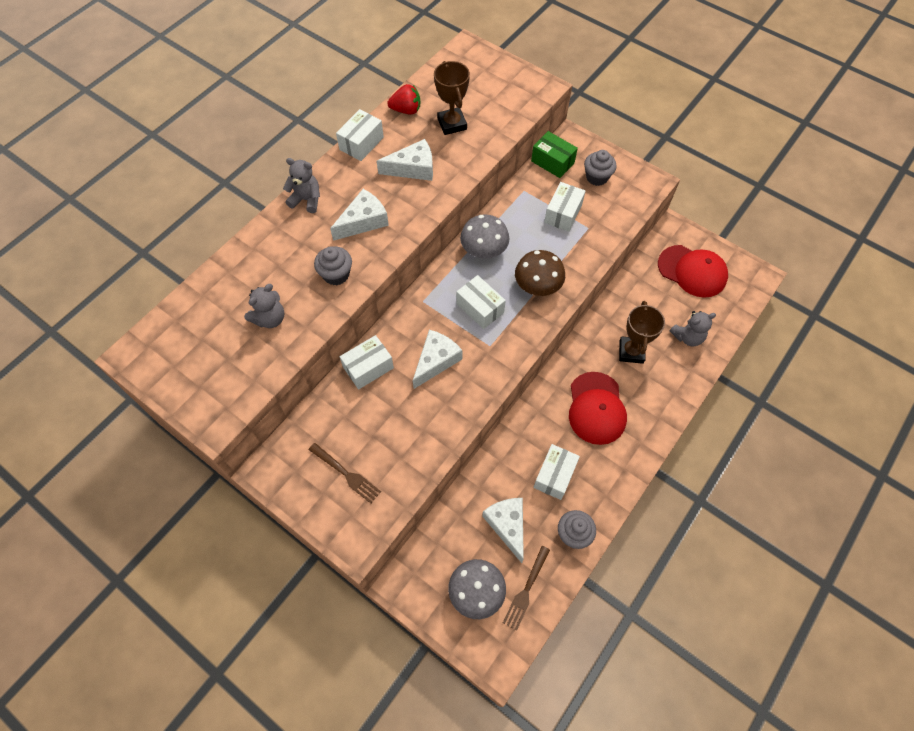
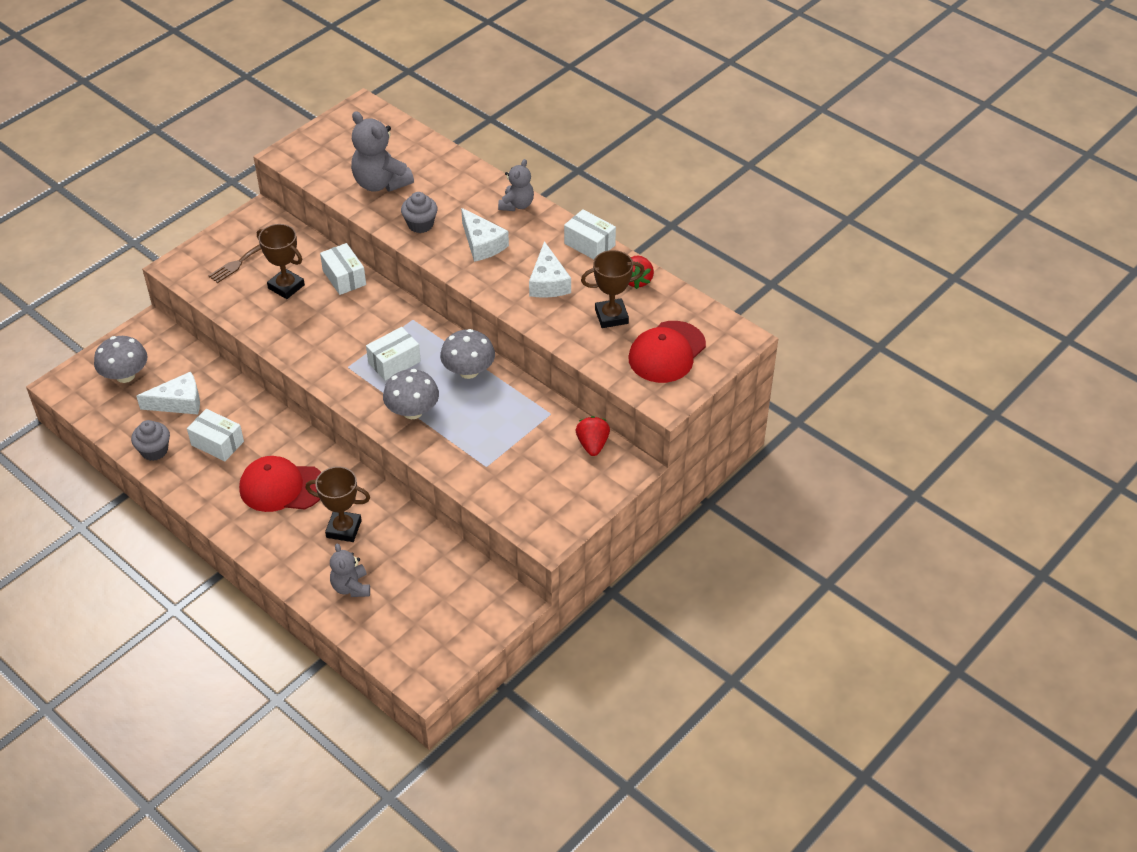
camera: 95 degrees right, 15 degrees down
grey teddy bear [244,284,284,328] -> grey teddy bear [351,111,414,192], size x1.64
white cheese [413,330,462,389] -> none
brown fork [503,546,550,631] -> none
brown mushroom [515,250,565,296] -> grey mushroom [383,369,439,419]
green box [531,131,578,178] -> red strawberry [576,416,610,456]
white box [544,182,585,232] -> none
grey cupcake [584,150,617,186] -> none
red cap [658,245,728,298] -> red cap moved to [628,321,706,383]
none -> brown trophy [257,224,305,299]

